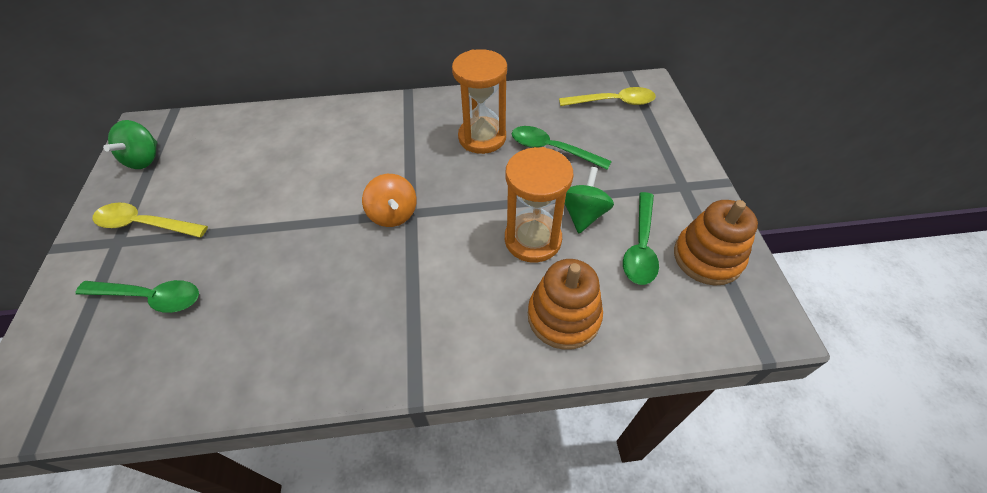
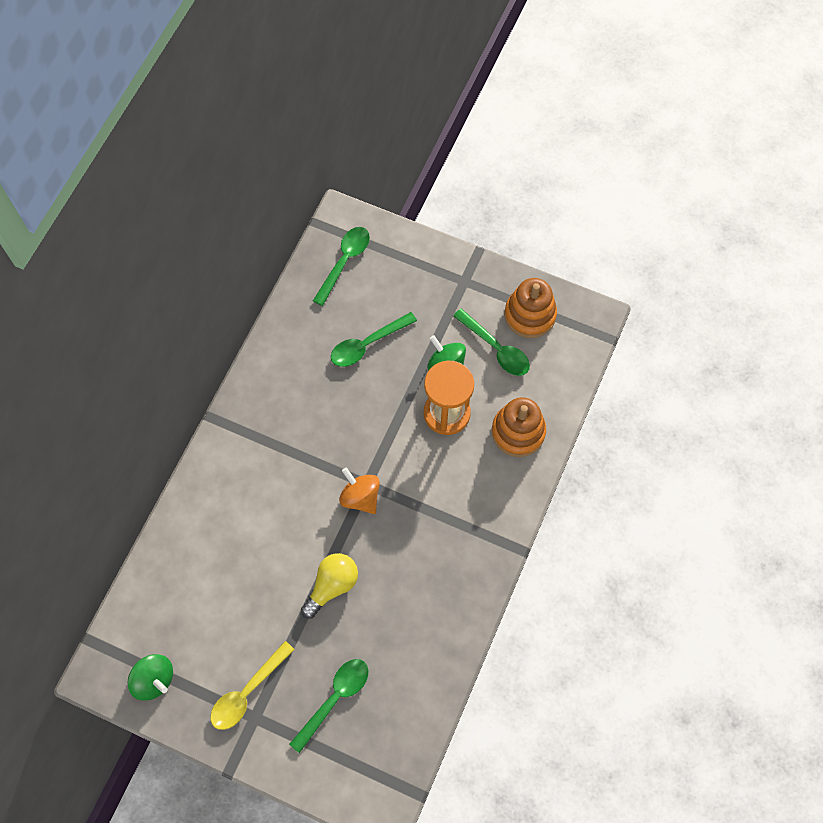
camera: 60 degrees left, 15 degrees up
orange spinning top [362,174,417,227] -> orange spinning top turned 135 degrees counterclockwise [339,467,380,514]
orange hourglass [452,49,507,154] -> none
yellow spoon [559,87,656,106] -> green spoon [313,227,370,306]
none -> yellow light bulb [301,553,358,619]

